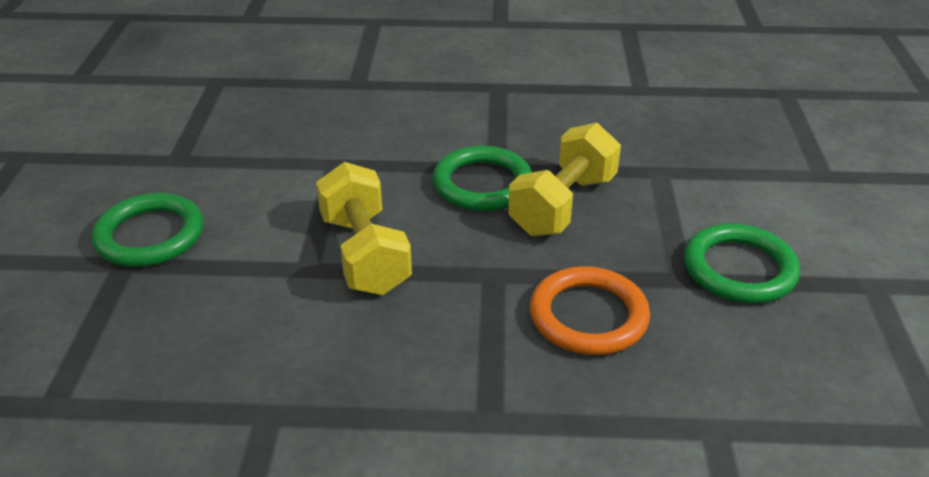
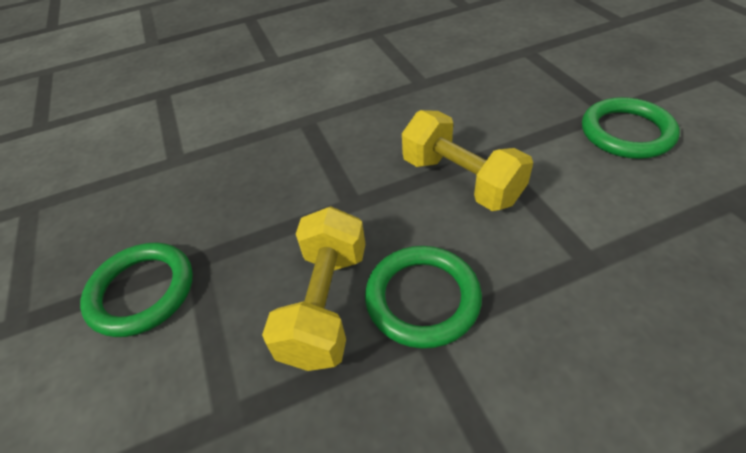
camera: 160 degrees right, 10 degrees up
orange ring [530,266,650,355] -> none

